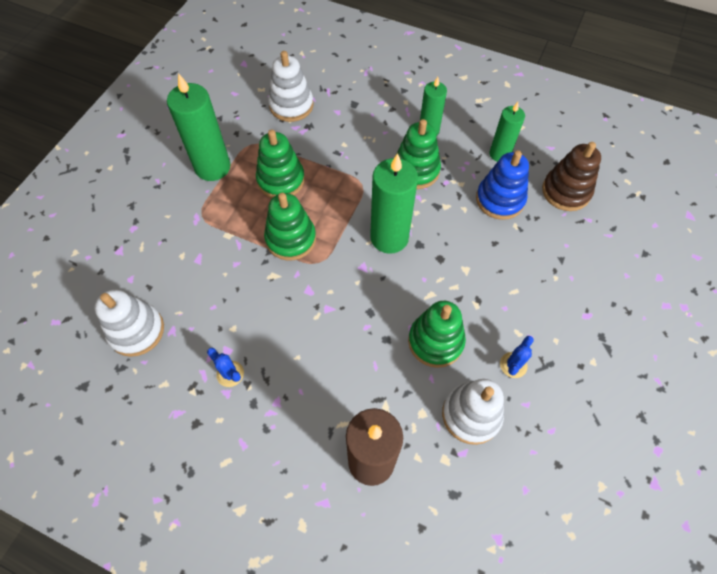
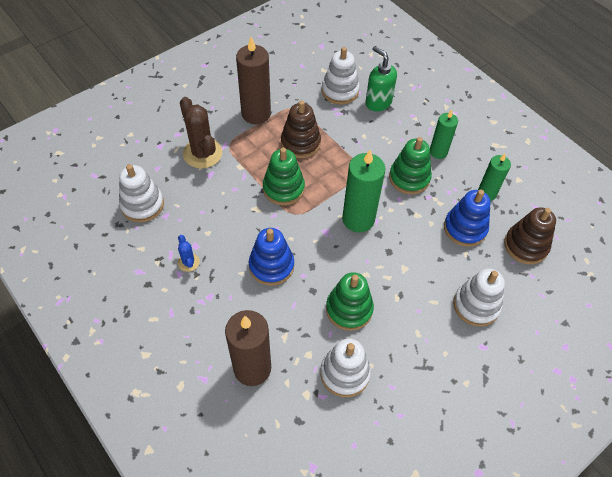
camera: 25 degrees right, 5 degrees down
green candle [167,73,231,181] -> brown candle [236,37,271,124]
green stacking toy [256,129,305,198] -> brown stacking toy [281,100,321,158]
blue cactus [500,336,534,378] -> none
none -> brown cactus [180,97,222,169]
none -> blue stacking toy [249,228,294,286]
none -> green soap dispenser [365,46,397,112]
none -> white stacking toy [453,269,505,326]

